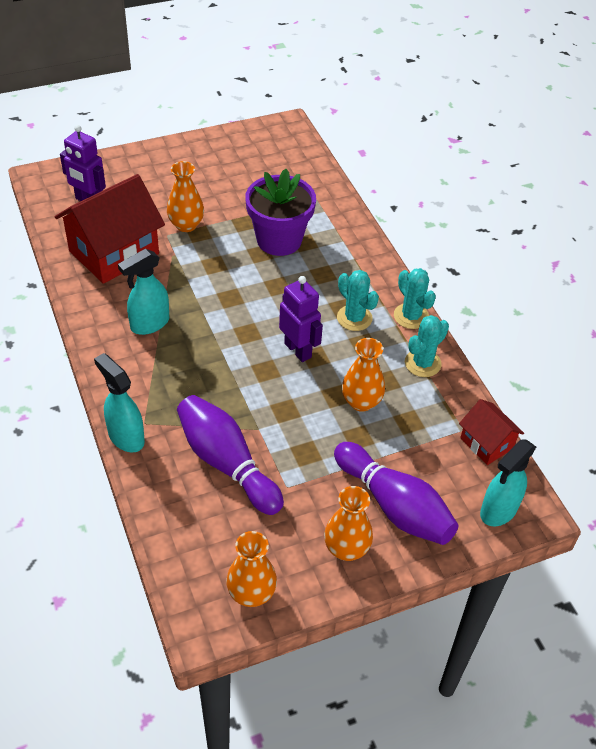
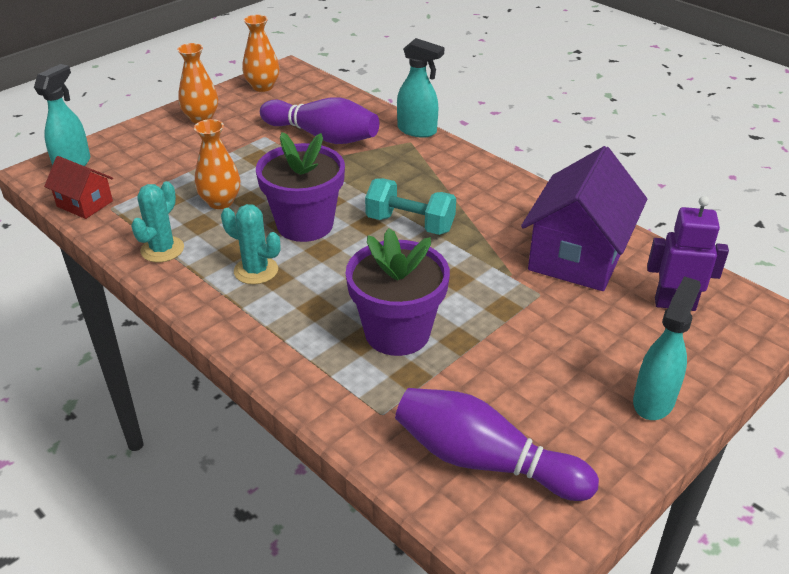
camera: 160 degrees right, 10 degrees down
red house [55,174,165,284] -> purple house [521,146,647,291]
turquoise spray bottle [118,249,169,335] -> turquoise spray bottle moved to [633,276,701,420]
orange vase [167,161,204,232] -> none
purple robot [279,276,323,362] -> purple flower pot [256,132,345,242]
purple bowling pin [334,442,458,545] -> purple bowling pin moved to [395,388,599,501]
turquoise cactus [394,268,436,329] -> none
none -> turquoise dumbbell [365,178,456,235]

